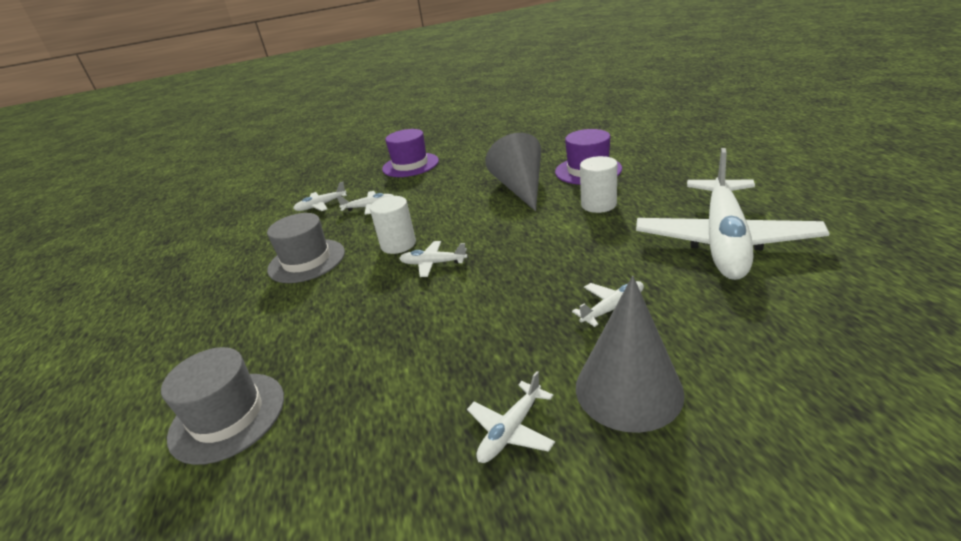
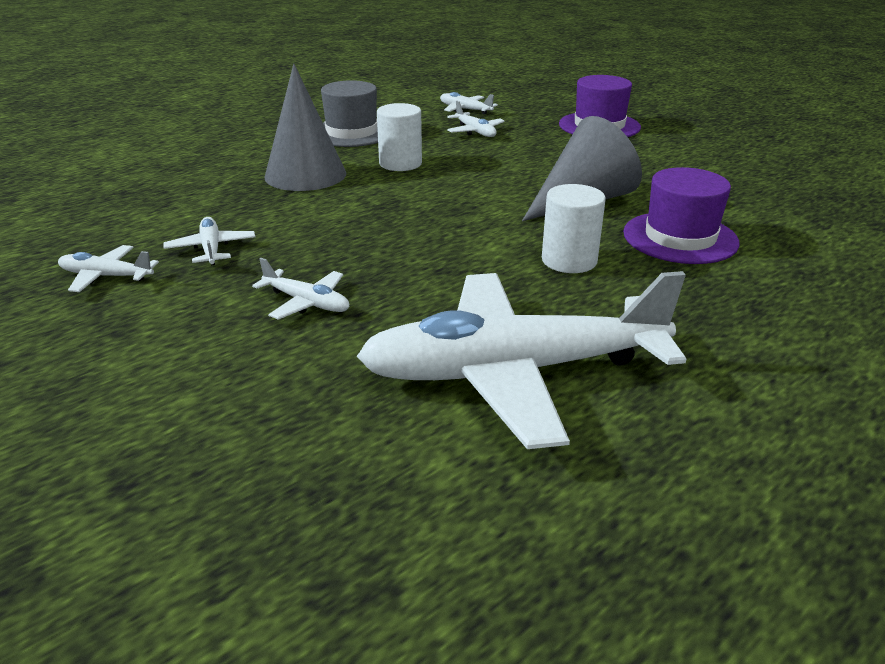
camera: 60 degrees right, 0 degrees up
grey hat [161,347,284,465] -> none
white plane [399,241,468,277] -> white plane moved to [163,217,255,265]
grey cone [576,276,685,433] -> grey cone moved to [264,64,346,191]

